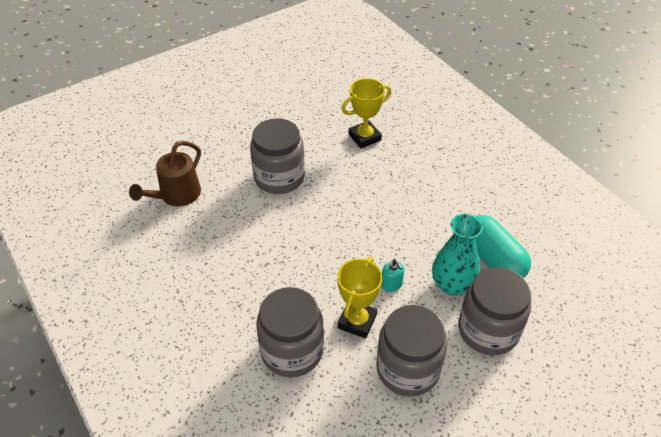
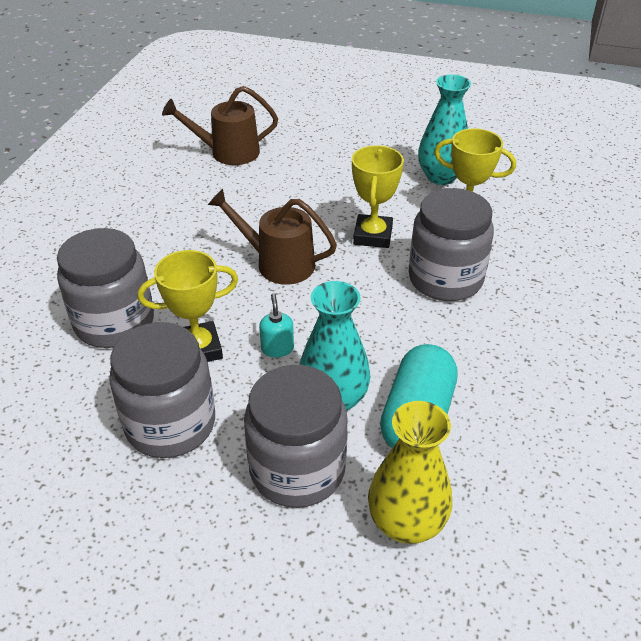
camera: 50 degrees right, 5 degrees down
grey jar [250,118,305,194] -> grey jar moved to [409,188,494,301]
turquoise soap dispenser [381,259,405,292] -> turquoise soap dispenser turned 150 degrees clockwise [259,293,294,357]
none -> brown watering can [208,188,337,285]
none -> yellow trophy [352,145,404,248]
none -> yellow vase [368,401,452,544]
none -> turquoise vase [418,74,471,185]

